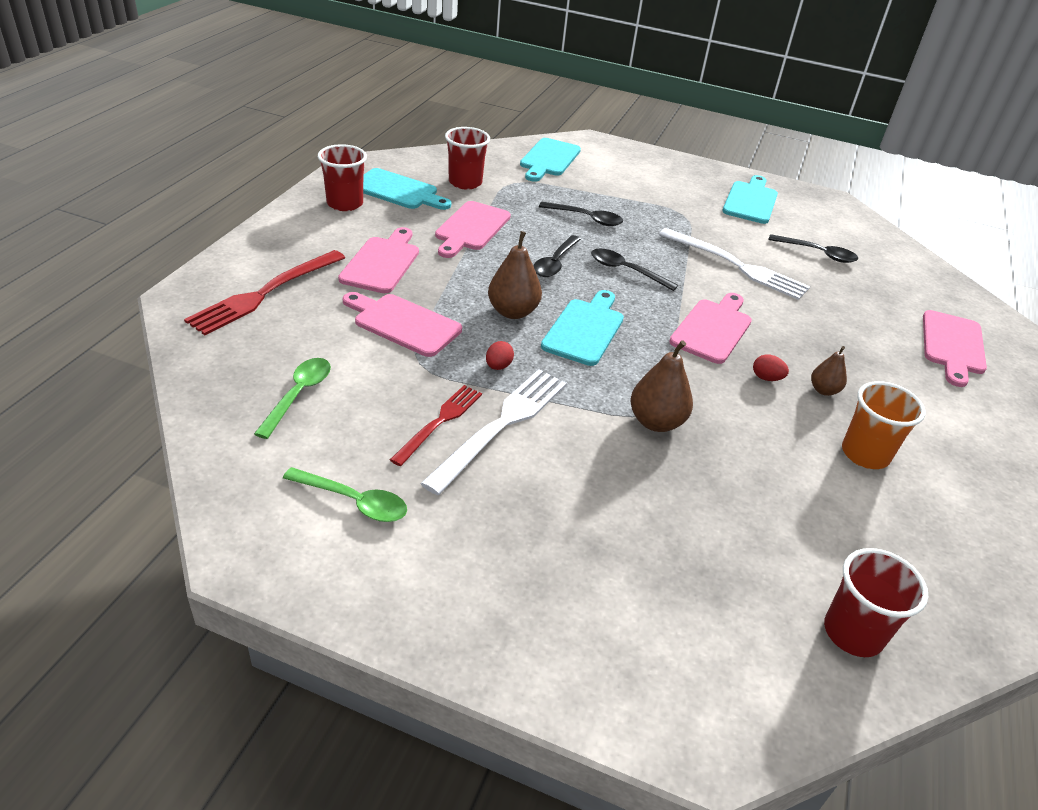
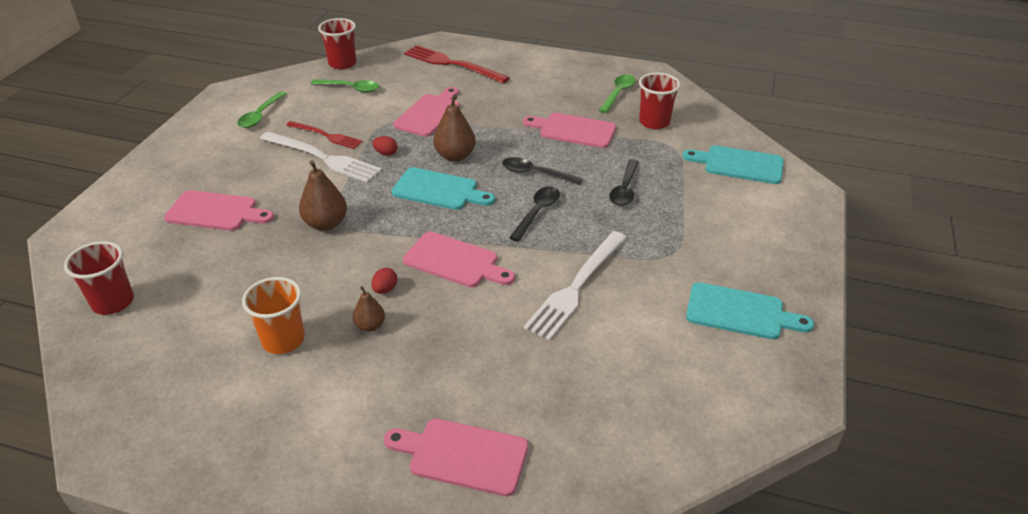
camera: 90 degrees right, 0 degrees up
red cup [318,144,367,211] -> red cup moved to [318,18,356,70]
pink cutting board [338,227,419,293] -> pink cutting board moved to [164,190,274,231]
turquoise cutting board [363,168,451,210] -> green spoon [599,74,636,113]
black spoon [768,234,858,263] -> none

